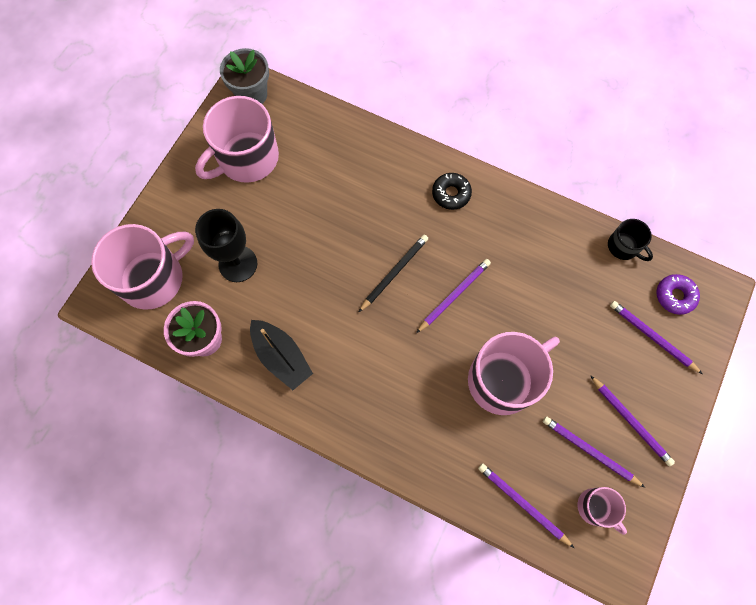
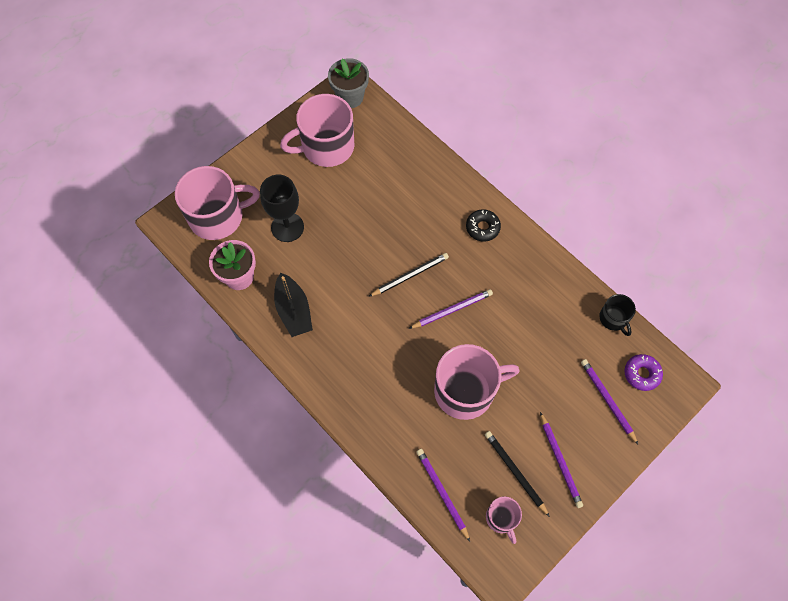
camera: 20 degrees right, 5 degrees down
purple pencil [543,416,645,488] -> black pencil [485,431,550,517]

